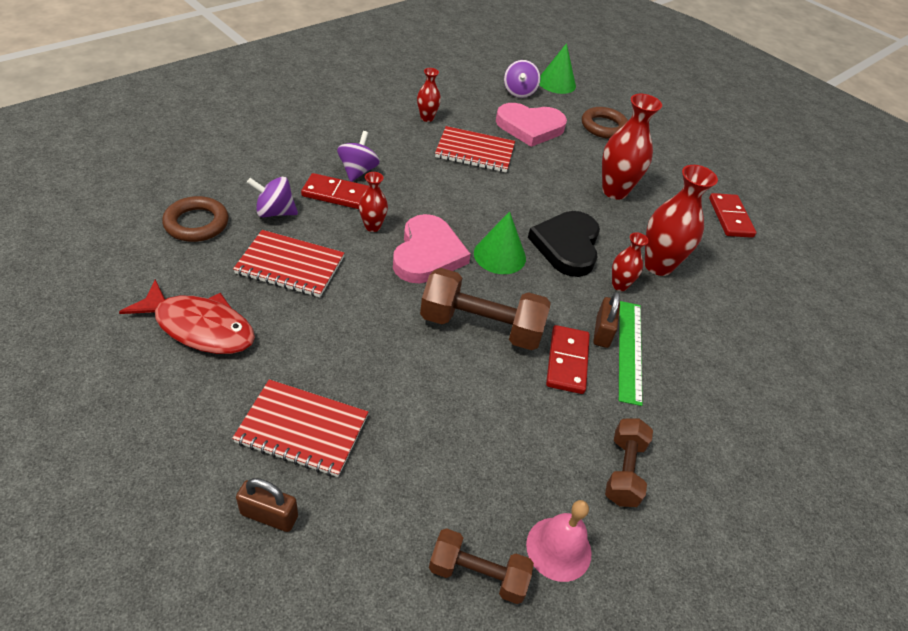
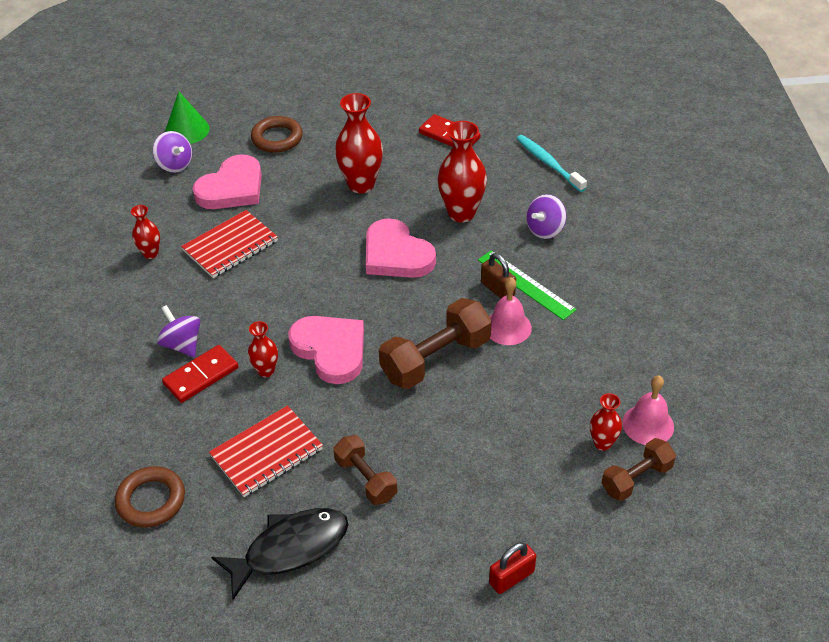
camera: 45 degrees left, 0 degrees up
red fish [119,279,255,354] -> black fish [211,508,348,600]
red notebook [232,379,368,477] -> none
brown padlock [236,478,298,532] -> red padlock [489,542,536,594]
purple spinning top [247,177,298,217] -> purple spinning top moved to [526,194,566,239]
green cone [474,211,526,274] -> none
black heart [528,211,600,277] -> pink heart [366,218,436,278]
red domino [546,325,590,394] -> pink bell [489,277,532,345]
brown dumbbell [605,418,653,507] -> brown dumbbell moved to [333,435,397,505]
red vase [612,232,649,291] -> red vase moved to [590,393,622,451]
none -> turquoise toothbrush [516,135,587,192]

